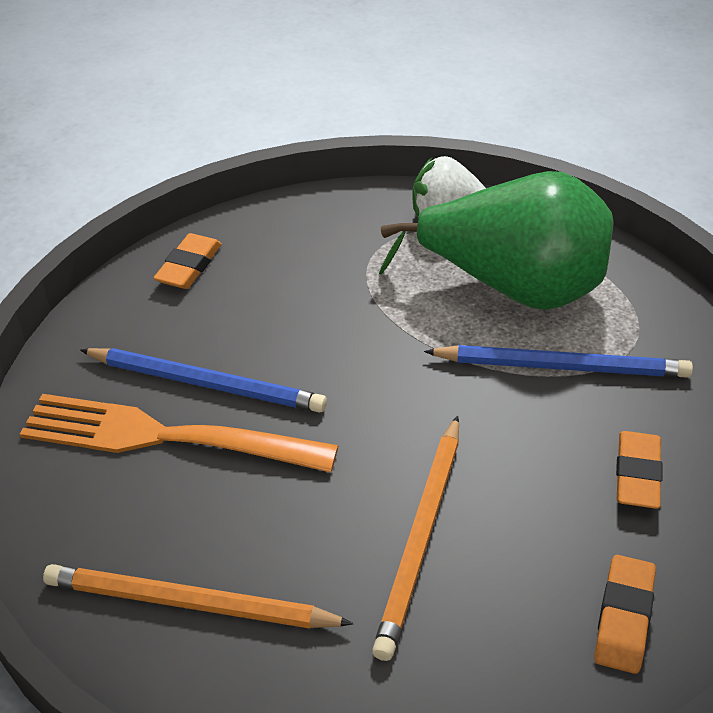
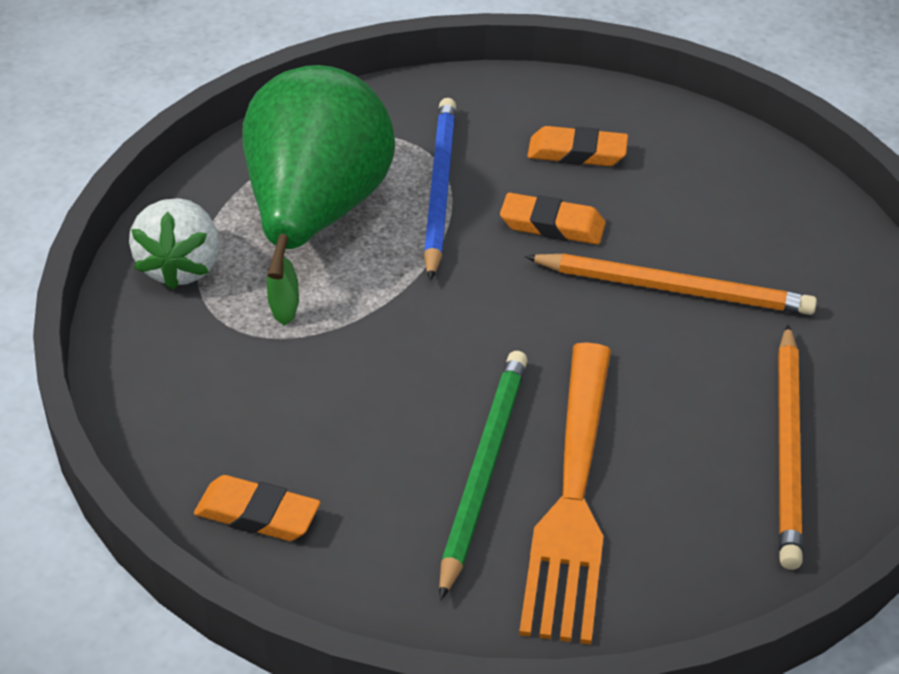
camera: 95 degrees left, 0 degrees up
blue pencil [80,348,327,412] -> green pencil [439,351,527,600]
orange eraser [594,555,656,674] -> orange eraser moved to [500,193,606,245]

